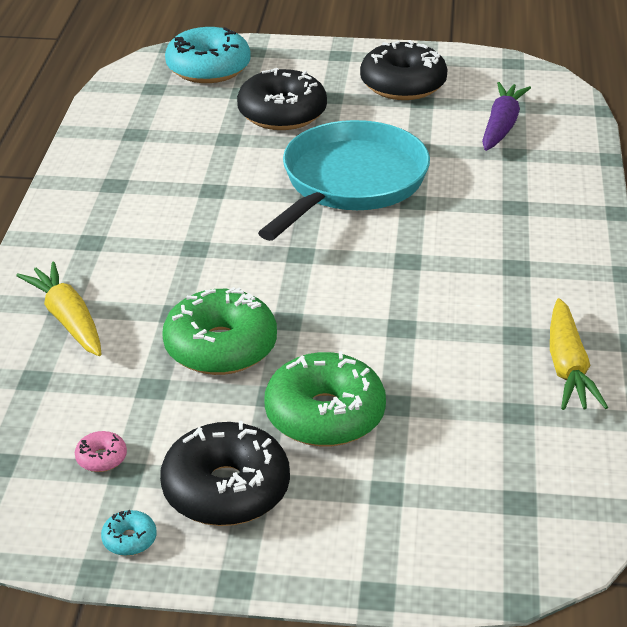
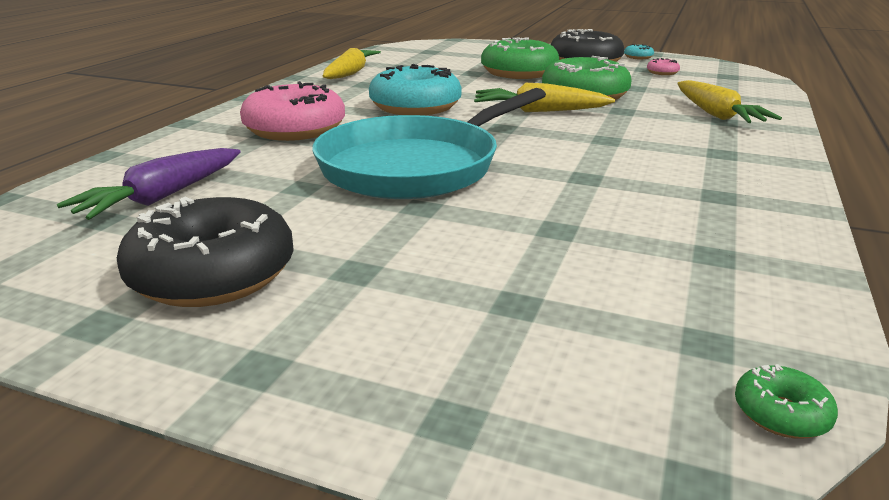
camera: 165 degrees left, 10 degrees down
turquoise donut [165,27,251,83] -> turquoise donut moved to [369,64,462,115]
black donut [237,68,327,130] -> none
none -> pink donut [240,81,345,141]
none -> yellow carrot [474,83,615,112]
none -> green donut [735,364,838,438]

